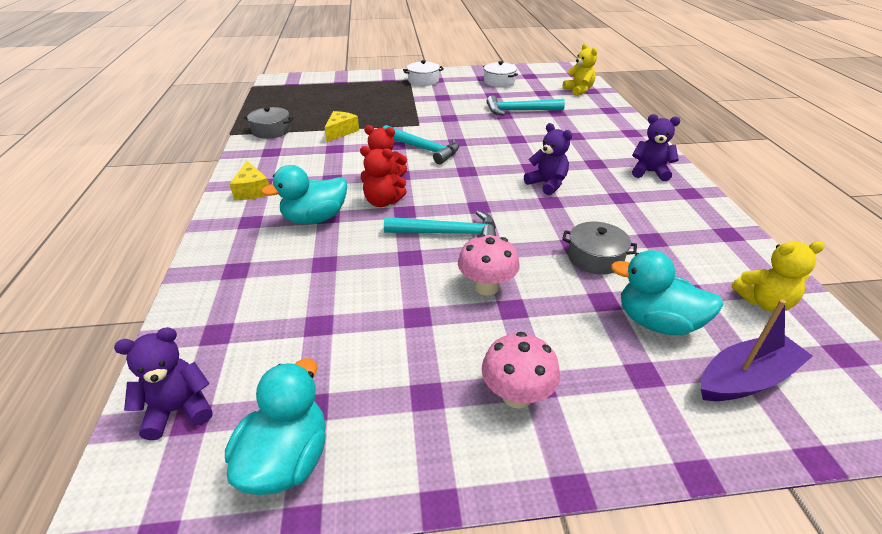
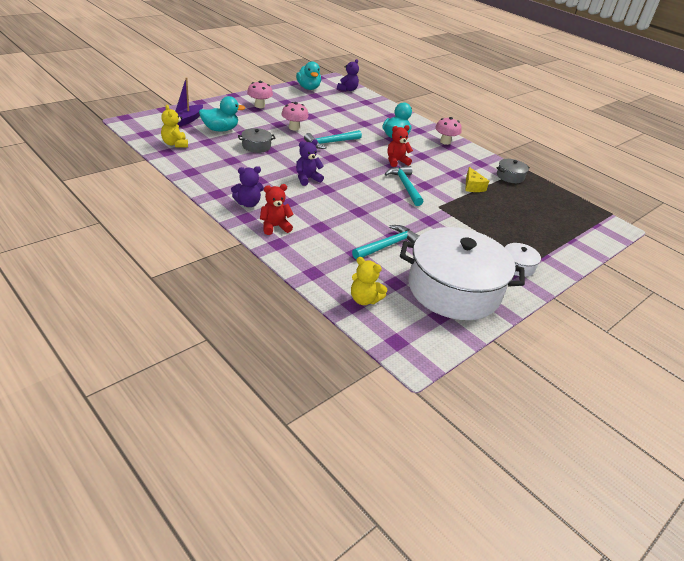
camera: 140 degrees right, 0 degrees up
yellow cheese [230,161,269,200] -> pink mushroom [435,117,462,145]
red teddy bear [360,146,407,207] -> red teddy bear moved to [260,184,294,235]
turquoise hammer [383,125,459,164] -> turquoise hammer turned 75 degrees clockwise [385,166,423,206]
white pot [483,61,518,87] -> white pot [400,227,525,320], size x2.49
purple teddy bear [524,123,572,195] -> purple teddy bear turned 135 degrees clockwise [296,139,324,186]
yellow teddy bear [731,241,825,312] -> yellow teddy bear turned 75 degrees counterclockwise [161,105,188,148]

